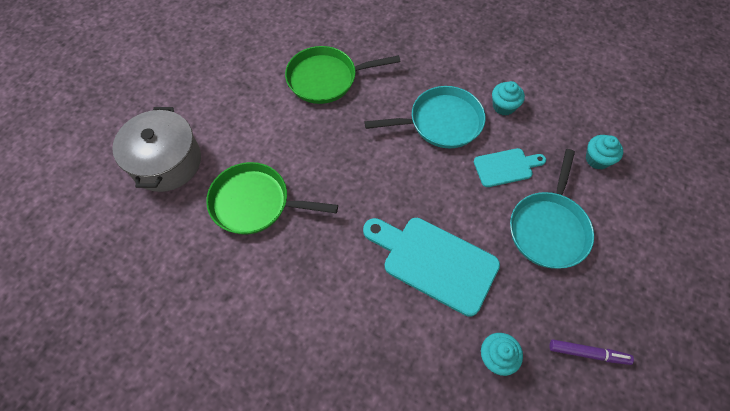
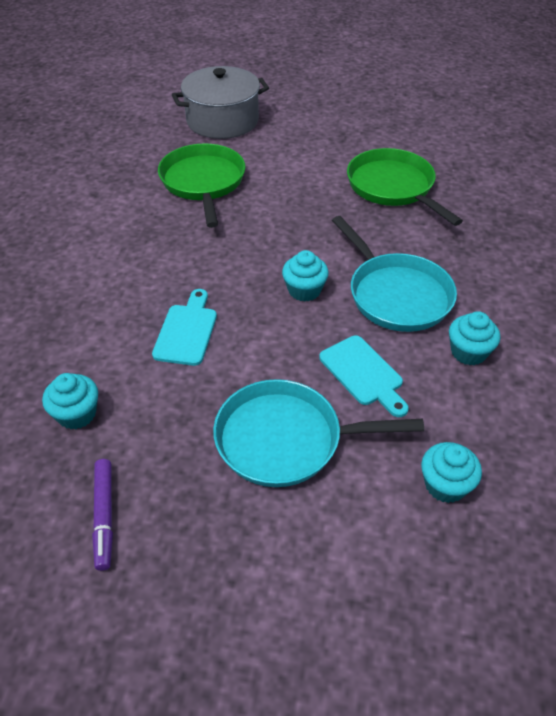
camera: 70 degrees right, 15 degrees down
turquoise cutting board [363,218,500,317] -> turquoise cutting board [152,289,217,366], size x0.56
none -> turquoise cupcake [282,250,329,302]

